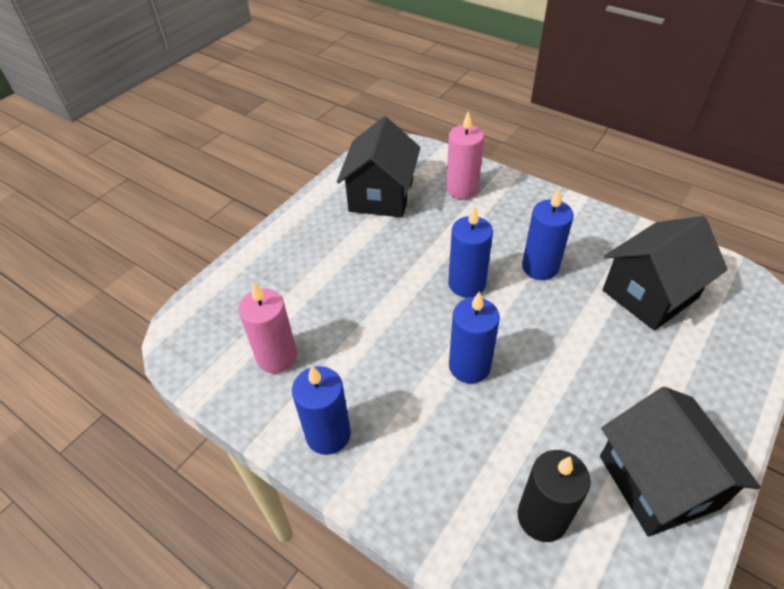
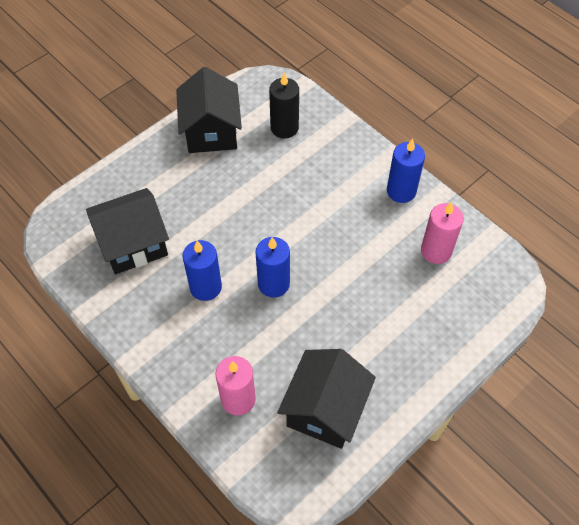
camera: 170 degrees left, 10 degrees up
blue candle [449,291,500,384] -> none

